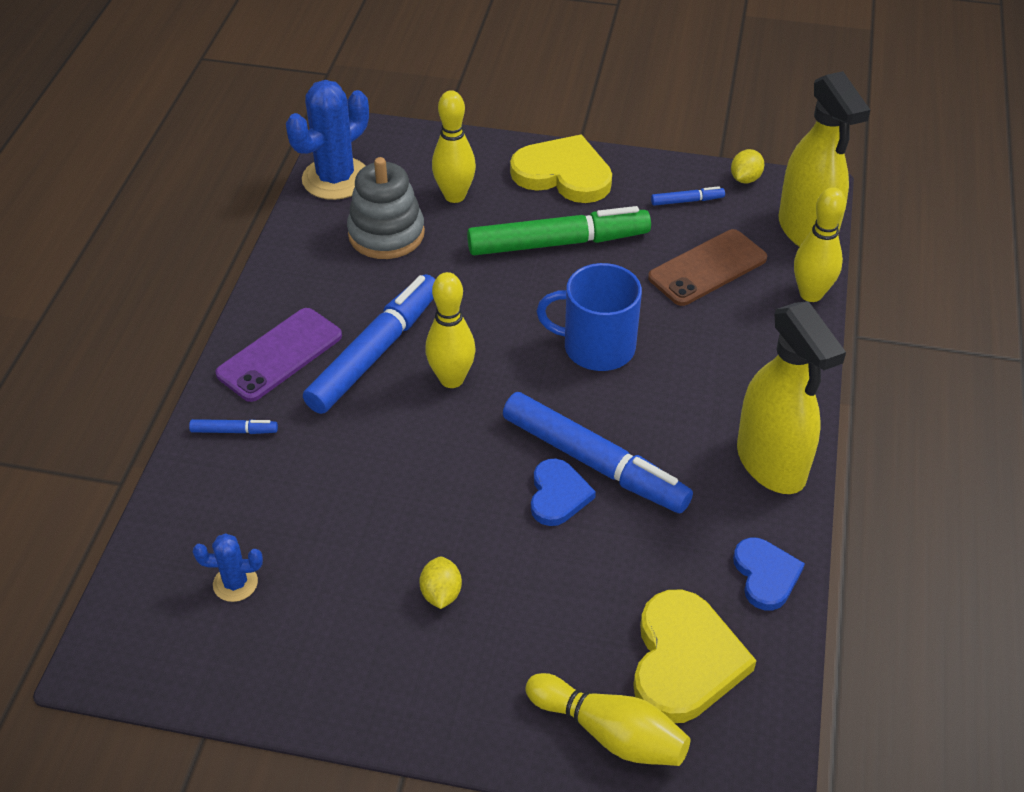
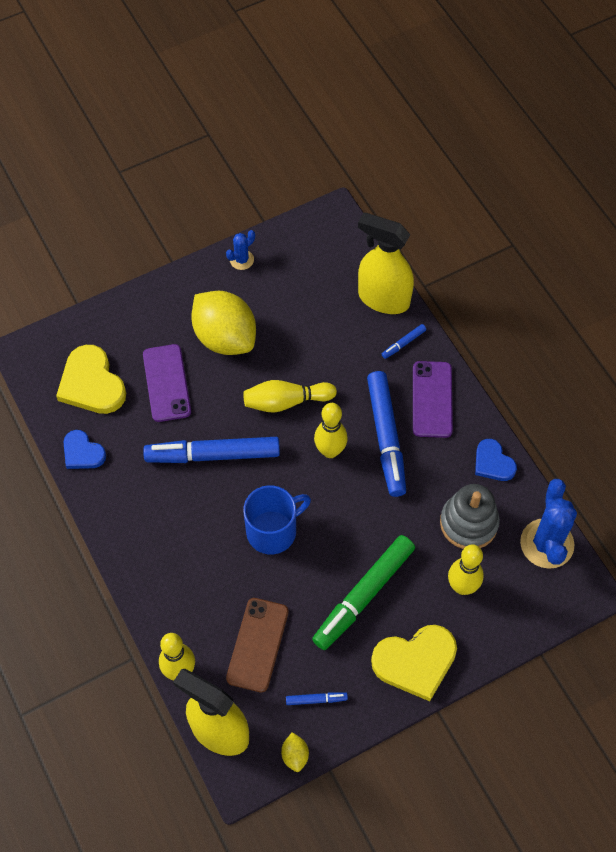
camera: 140 degrees right, 15 degrees up
blue cactus [193,533,263,602] -> blue cactus moved to [226,230,255,270]
yellow lemon [419,557,462,609] -> yellow lemon [191,291,256,355], size x2.49
yellow bowling pin [525,673,690,766] -> yellow bowling pin moved to [244,380,337,413]
blue heart [531,459,596,526] -> blue heart moved to [475,439,517,481]
blue marker [651,186,725,206] -> blue marker turned 135 degrees counterclockwise [286,692,348,705]
yellow spray bottle [737,301,846,494] -> yellow spray bottle moved to [358,212,414,314]
none -> purple phone [143,344,191,422]

